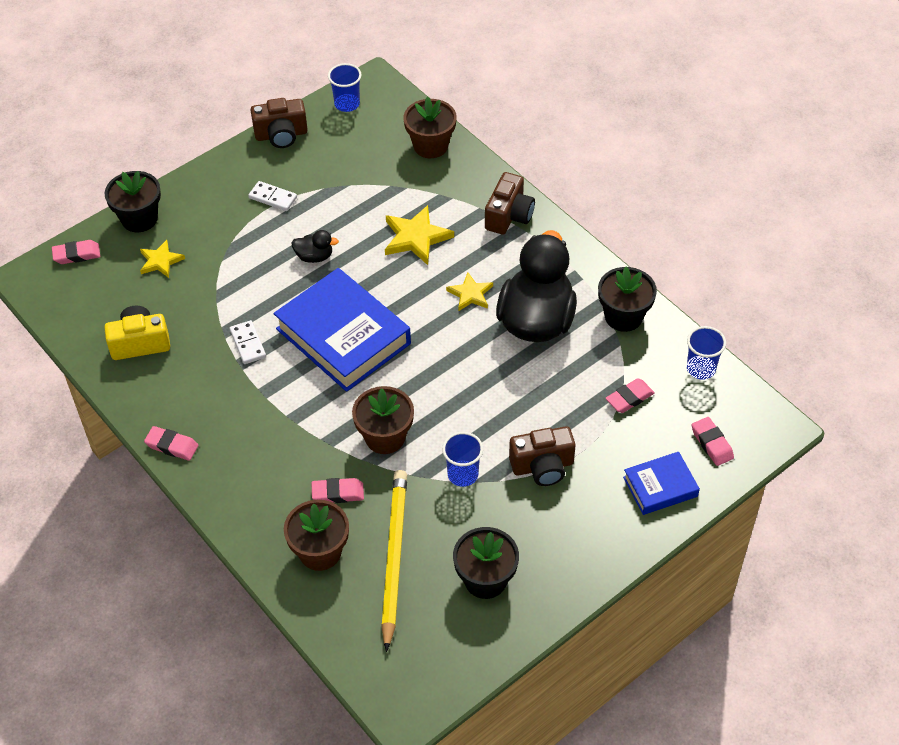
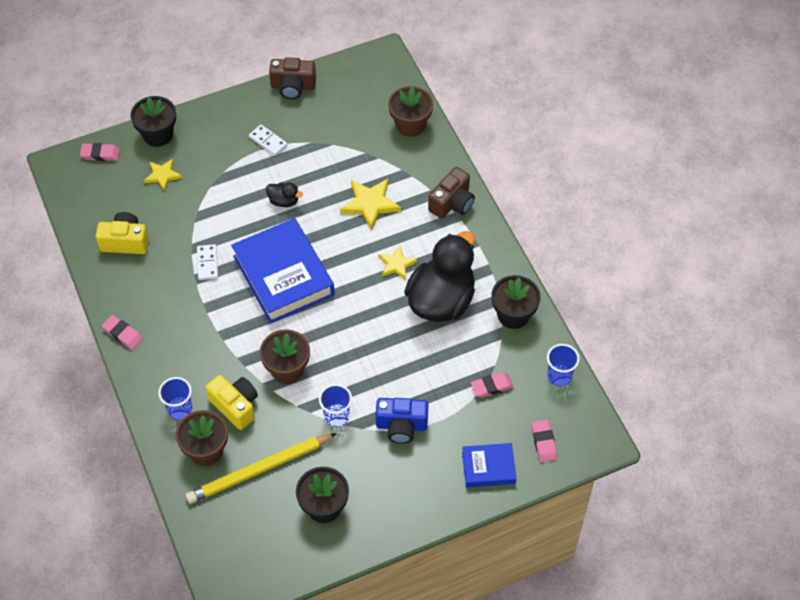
camera: 15 degrees right, 5 degrees up
pink eraser [312,478,364,503] -> yellow camera [205,375,258,430]
blue cup [328,63,362,112] -> blue cup moved to [158,377,192,420]
yellow pencil [381,470,407,652] -> yellow pencil turned 135 degrees counterclockwise [186,433,337,504]
brown camera [509,426,576,486] -> blue camera [376,398,428,444]

